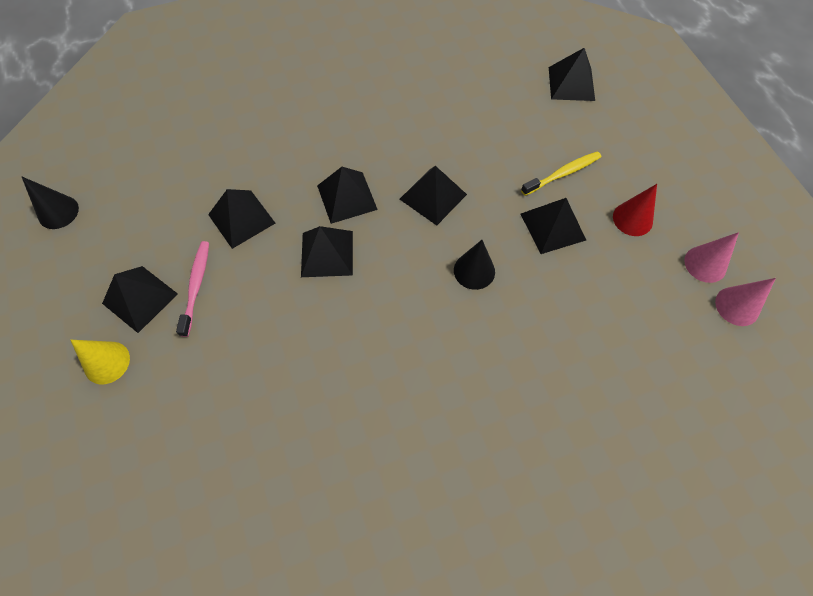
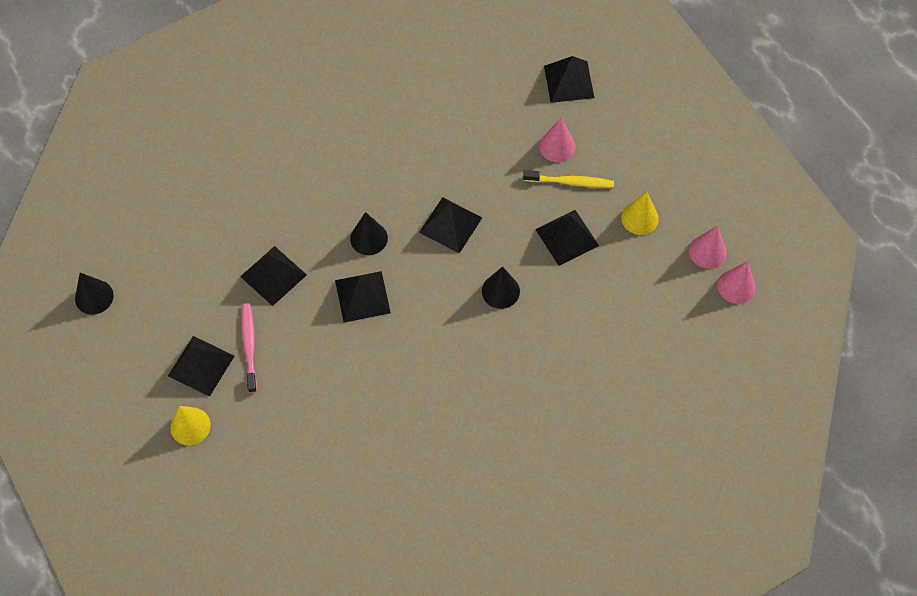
camera: 10 degrees left, 0 degrees up
black pyramid [317,167,378,224] -> black cone [350,212,388,255]
yellow toothbrush [521,151,601,196] -> yellow toothbrush turned 45 degrees clockwise [523,170,614,188]
red cone [613,184,657,236] -> yellow cone [621,192,659,235]
none -> pink cone [539,118,576,162]

